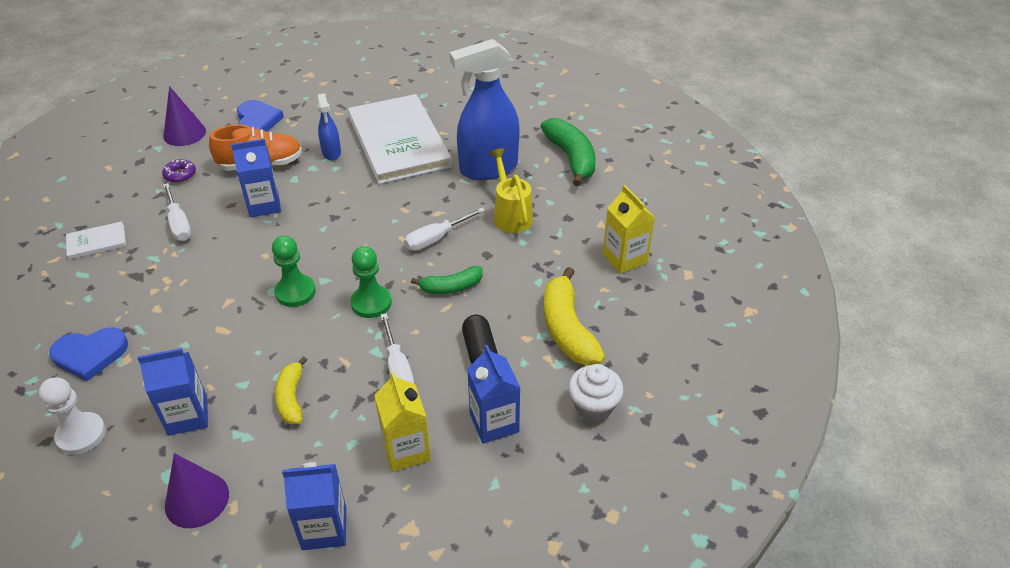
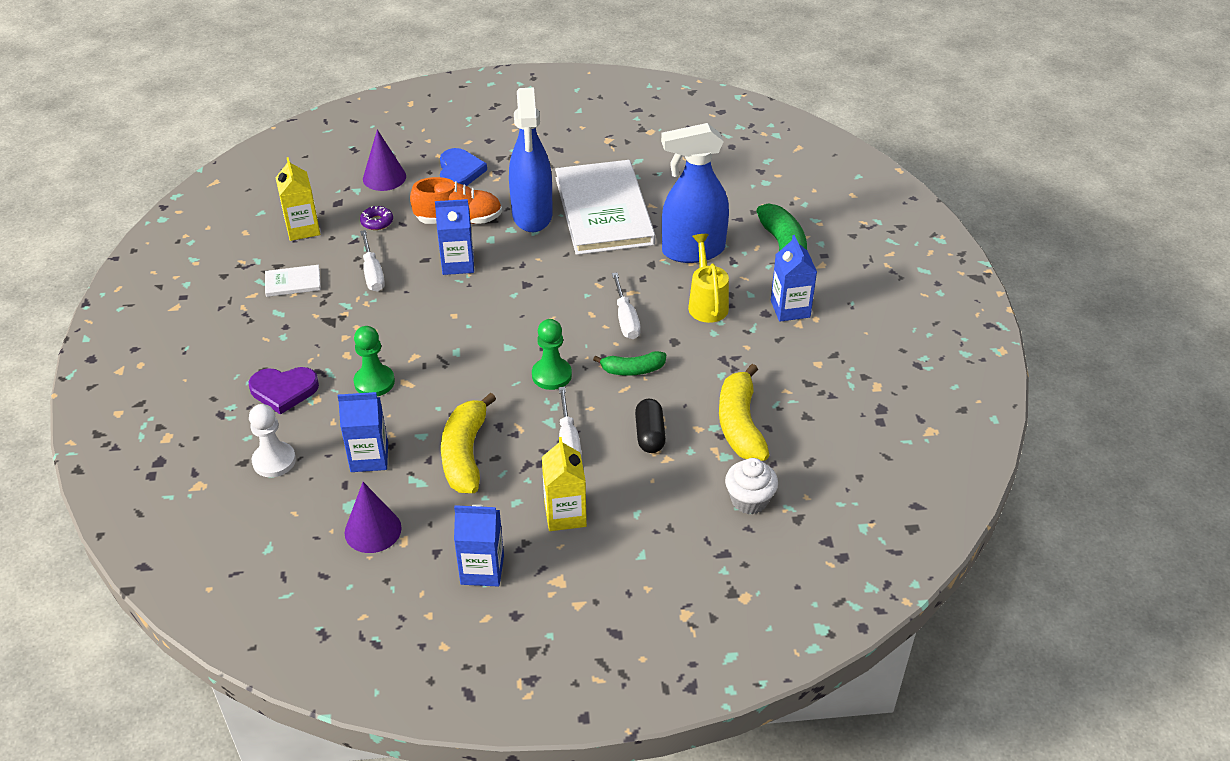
camera: 10 degrees right, 0 degrees up
blue heart [49,327,128,381] -> purple heart [248,367,319,415]
green pawn [272,236,316,307] -> green pawn moved to [354,326,395,396]
yellow banana [275,356,307,424] -> yellow banana [441,393,496,493], size x1.67
blue spray bottle [317,93,341,161] -> blue spray bottle [509,87,553,232], size x2.04
white screwdriver [404,208,485,251] -> white screwdriver turned 75 degrees counterclockwise [612,273,641,339]
blue carton [467,345,520,444] -> blue carton moved to [771,235,817,322]
yellow carton [603,185,655,274] -> yellow carton moved to [276,157,320,241]

